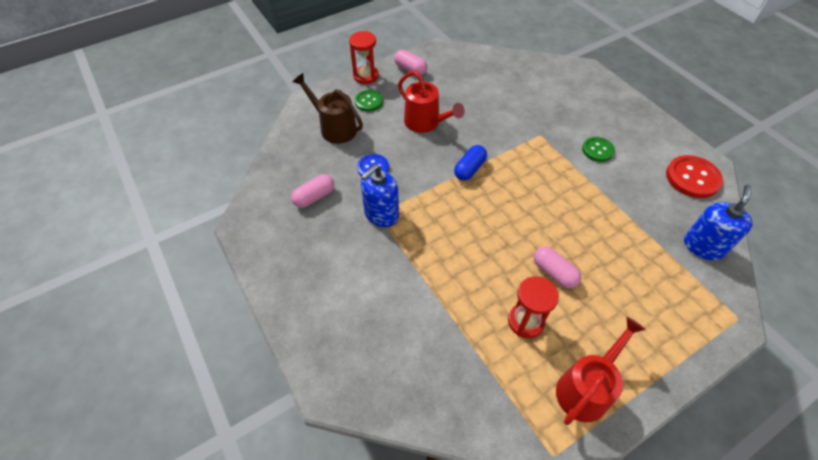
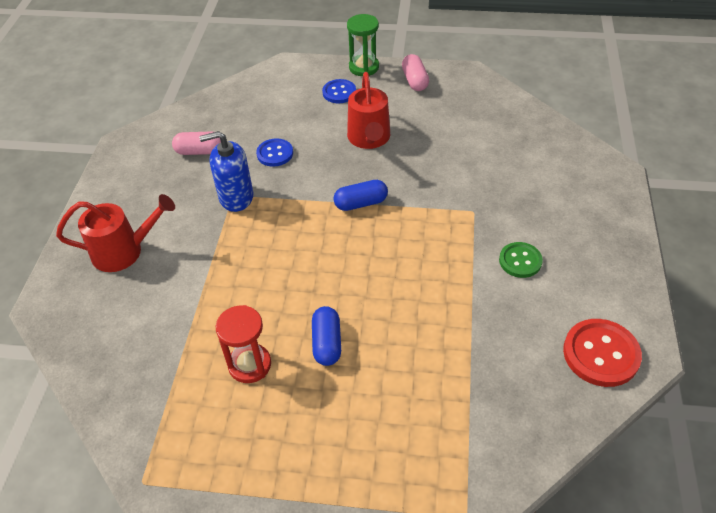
camera: 40 degrees right, 5 degrees down
brown watering can [292,73,363,144] -> none
red hourglass [349,31,379,84] -> green hourglass [347,14,379,76]
green button [355,90,383,112] -> blue button [322,79,356,103]
pink capsule [534,246,581,288] -> blue capsule [312,306,341,366]
red watering can [556,317,646,425] -> red watering can moved to [56,194,175,272]
blue soap dispenser [684,184,752,260] -> none

